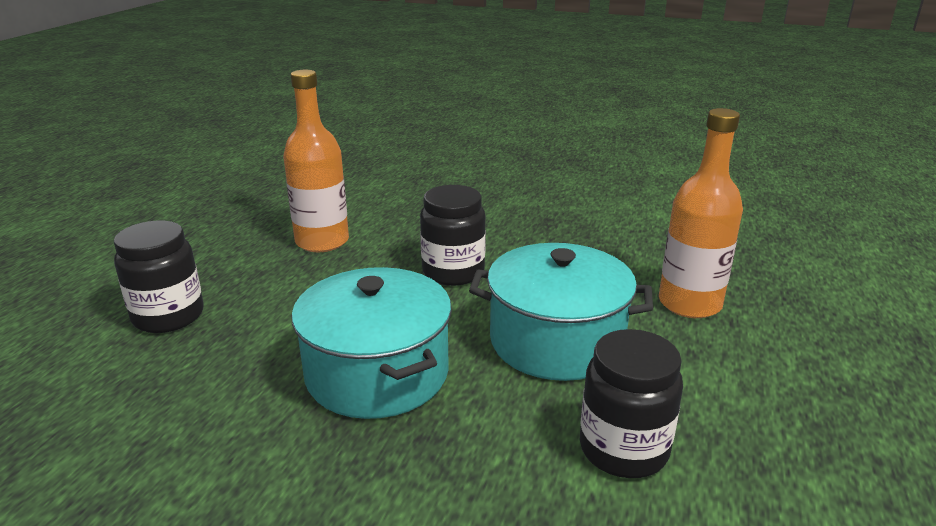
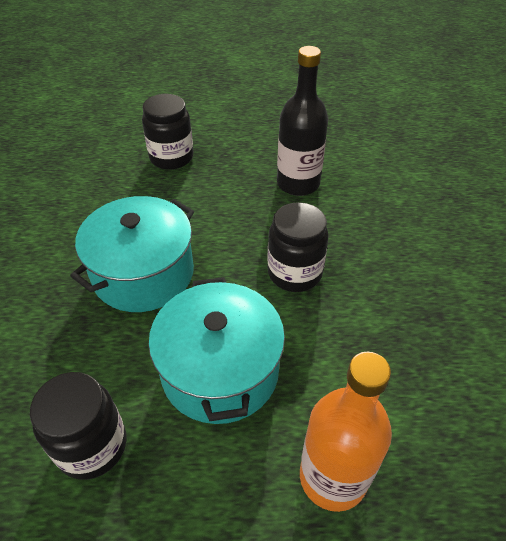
camera: 70 degrees right, 20 degrees up
orange bottle [283,70,349,252] -> black bottle [277,46,328,196]

